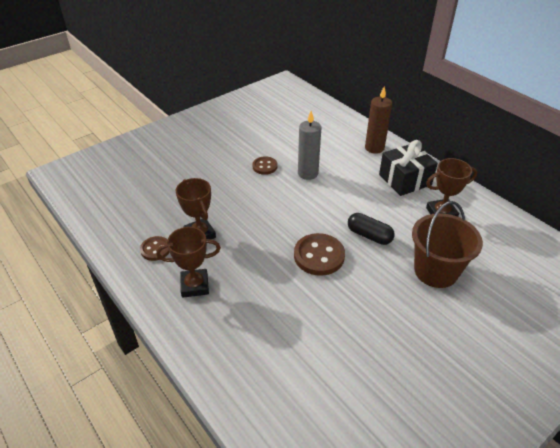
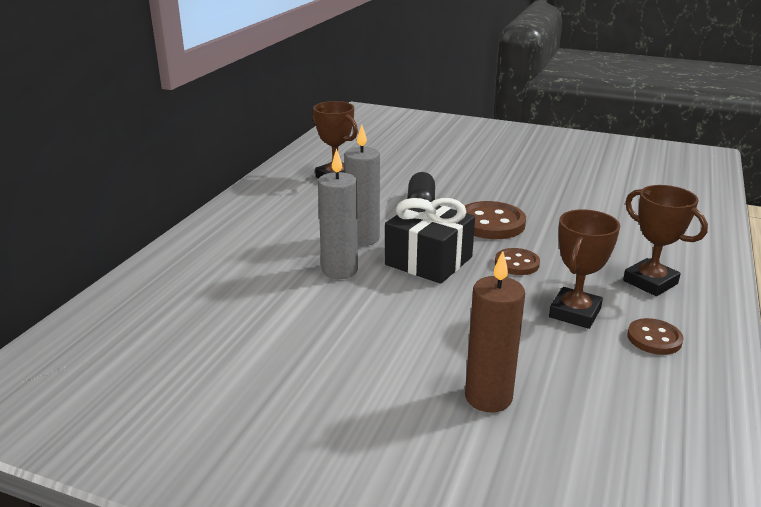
camera: 120 degrees left, 15 degrees down
brown button [252,156,278,175] -> brown button moved to [495,248,540,275]
brown candle [365,86,392,154] -> brown candle moved to [465,251,525,413]
black gift [379,140,438,196] -> black gift moved to [385,198,475,284]
brown bucket [412,201,483,288] -> none
none -> grey candle [344,125,380,246]

